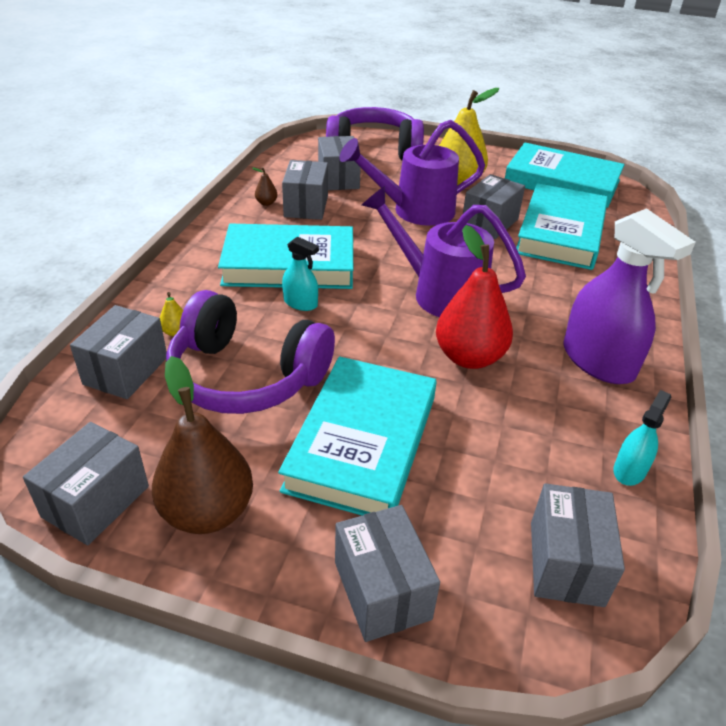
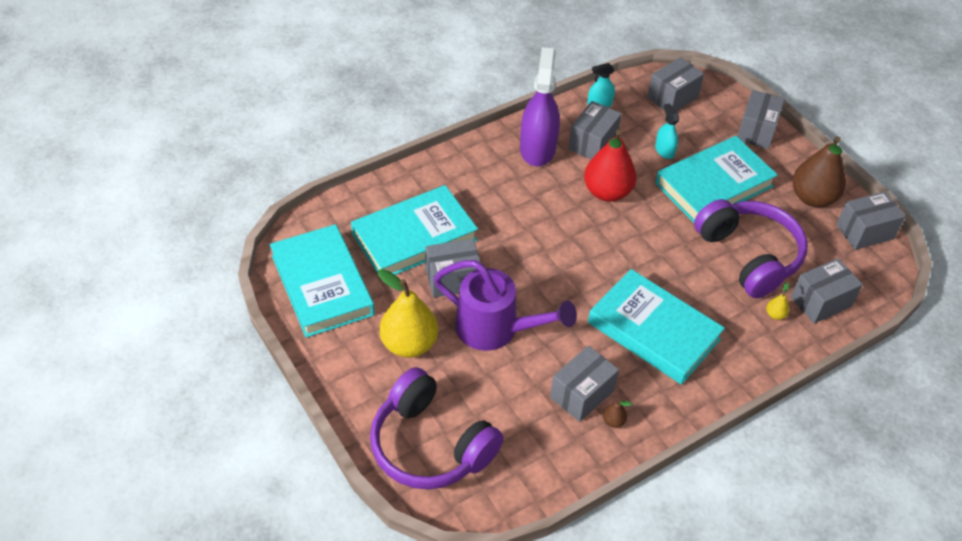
camera: 140 degrees left, 10 degrees up
turquoise spray bottle [282,236,319,311] -> turquoise spray bottle moved to [655,104,679,159]
grey box [318,136,361,190] -> grey box moved to [568,101,622,159]
purple watering can [362,186,526,317] -> none

